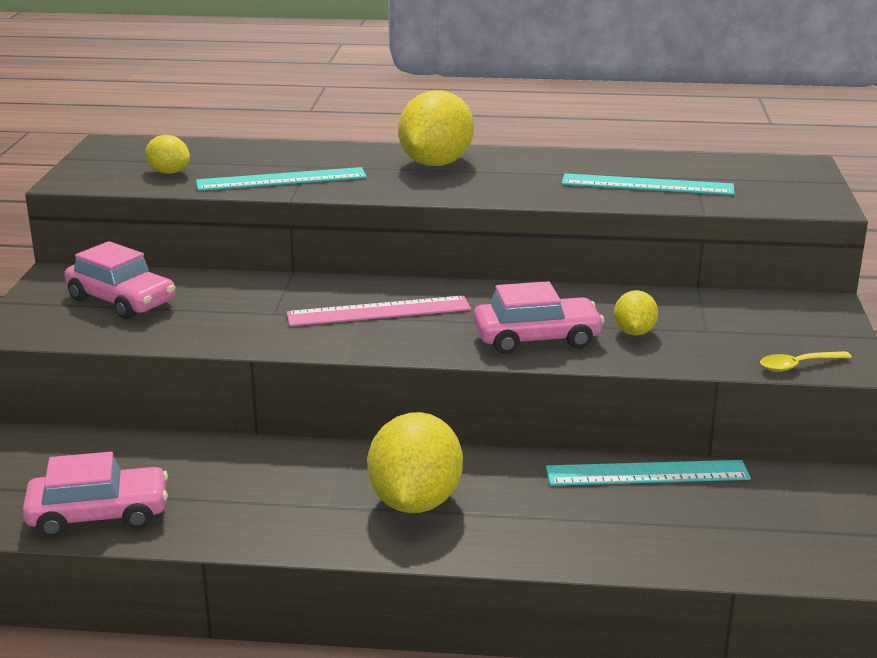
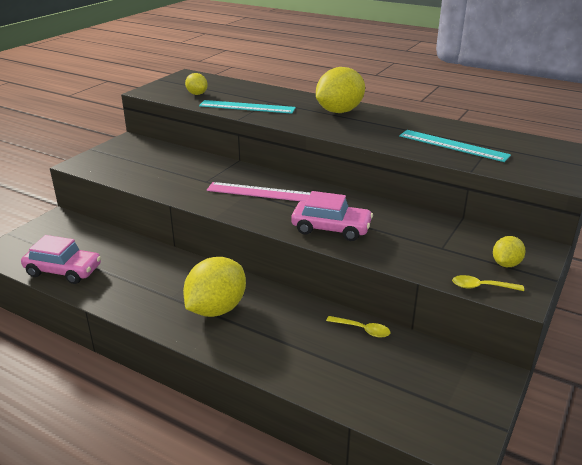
camera: 25 degrees right, 5 degrees up
pink car [65,241,175,319] -> none
turquoise ruler [546,460,751,486] -> yellow spoon [326,316,390,338]
yellow lemon [614,290,658,336] -> yellow lemon moved to [493,236,526,267]

